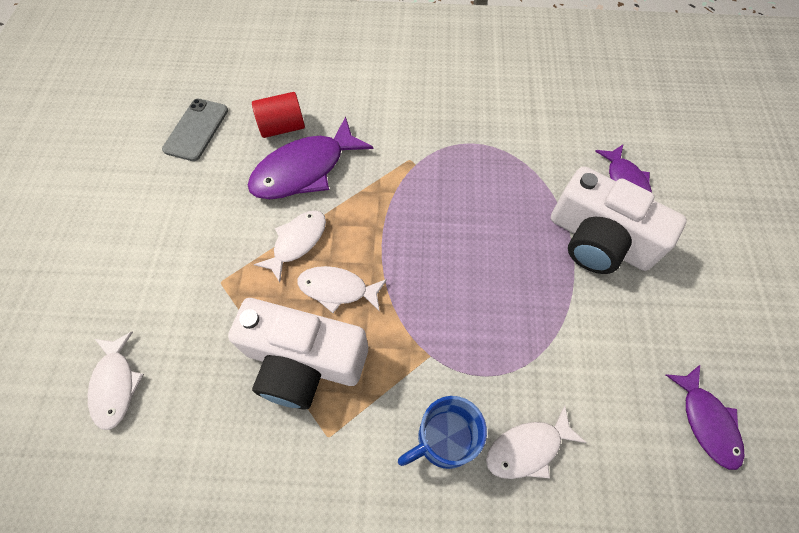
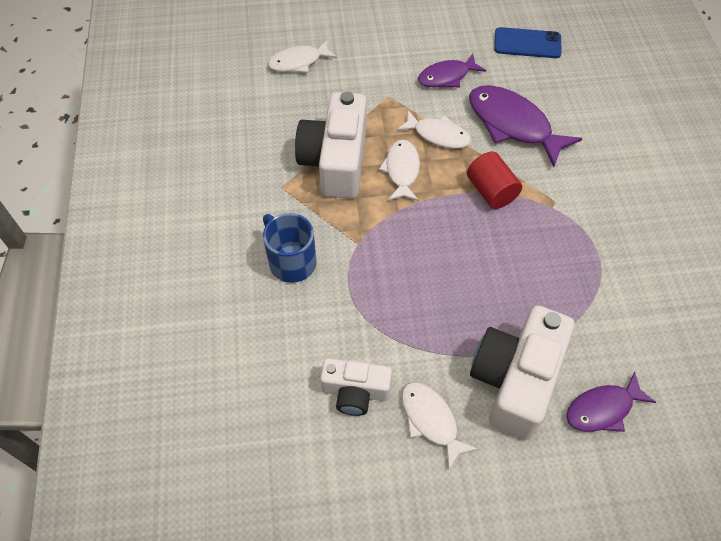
camera: 80 degrees right, 5 degrees down
grey phone [162,99,228,161] -> blue phone [494,27,562,58]
red cylinder [252,92,305,138] -> red cylinder moved to [467,151,522,209]
white fish [486,406,587,479] -> white fish moved to [401,382,478,470]
purple fish [666,365,744,470] -> purple fish moved to [418,54,486,88]
none -> white camera [320,358,392,416]

